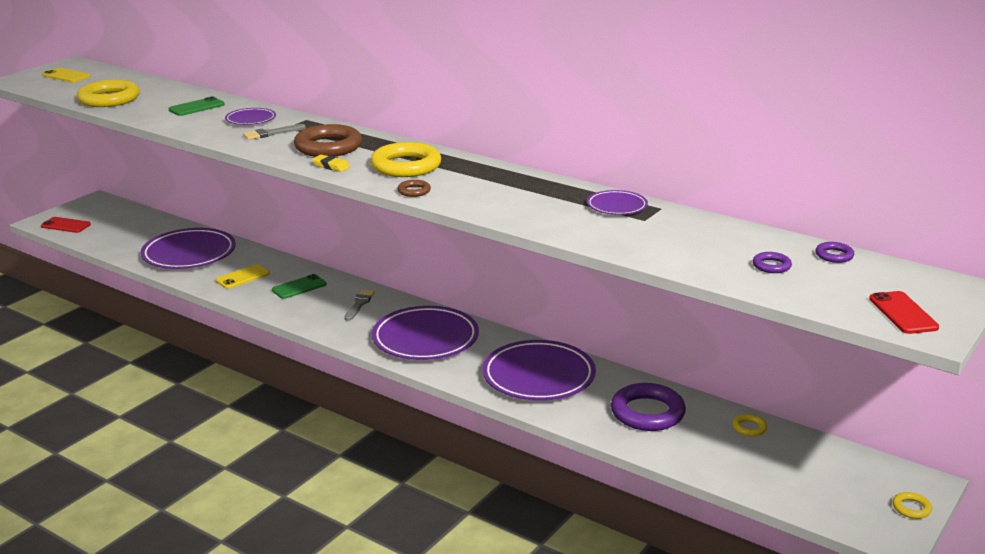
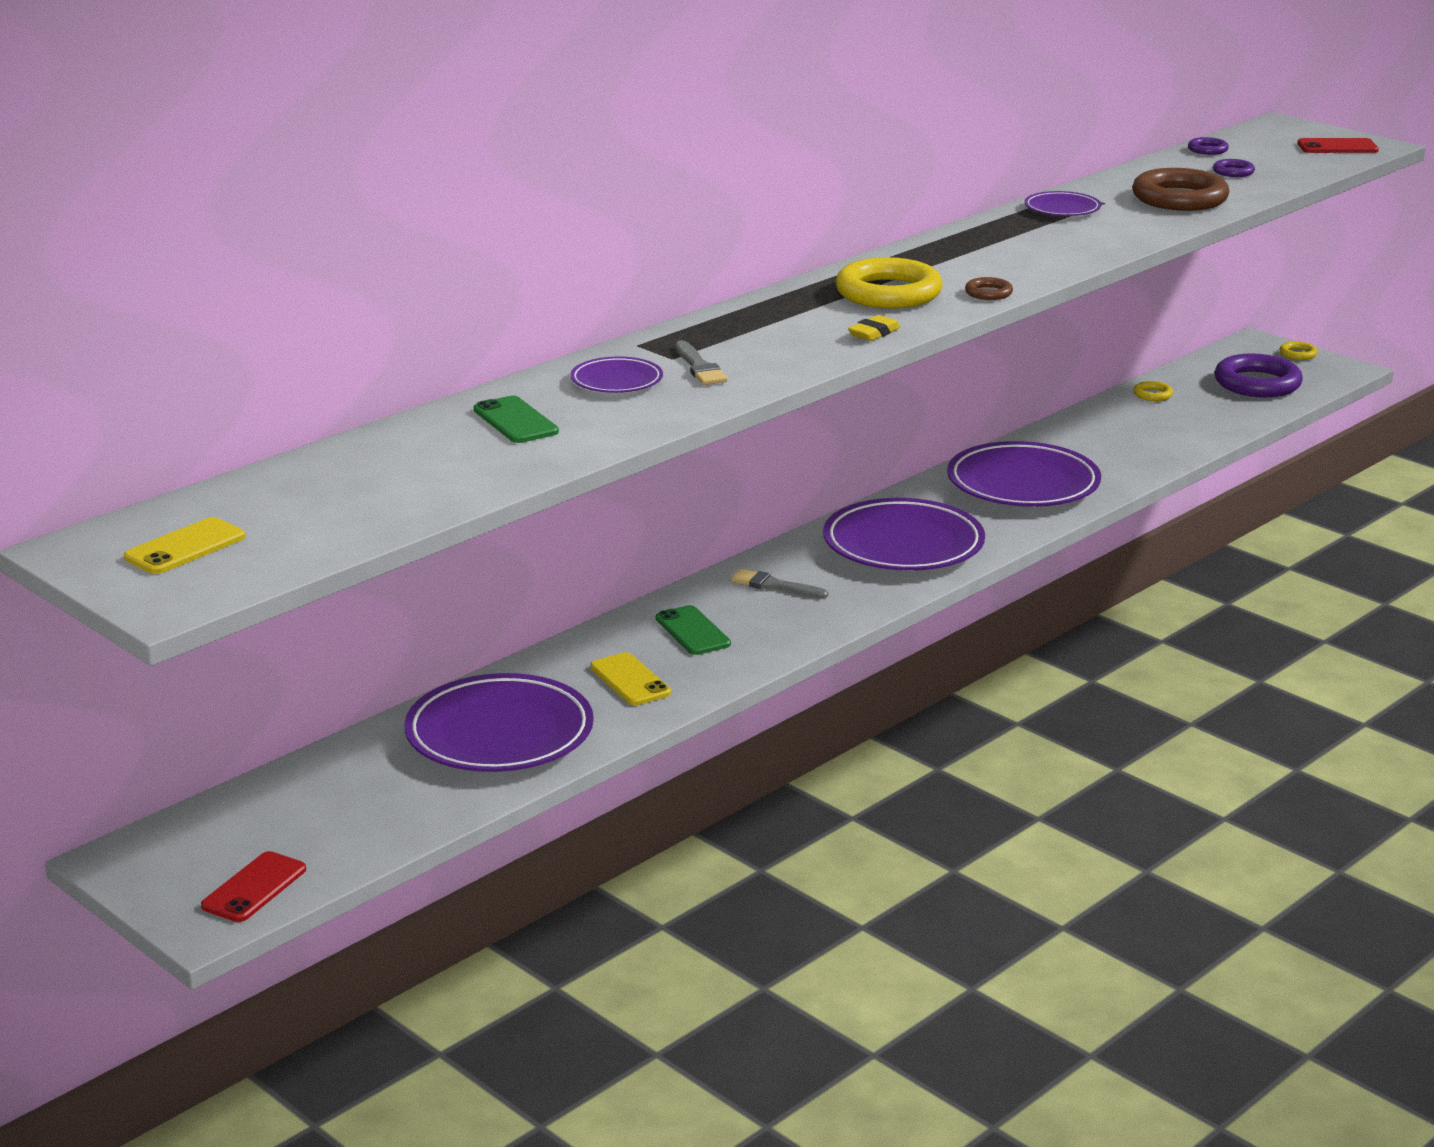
camera: 80 degrees left, 0 degrees up
yellow ring [77,80,140,107] -> none
brown ring [294,124,362,157] -> brown ring moved to [1132,168,1229,211]
purple ring [611,383,686,431] -> purple ring moved to [1215,353,1303,397]

